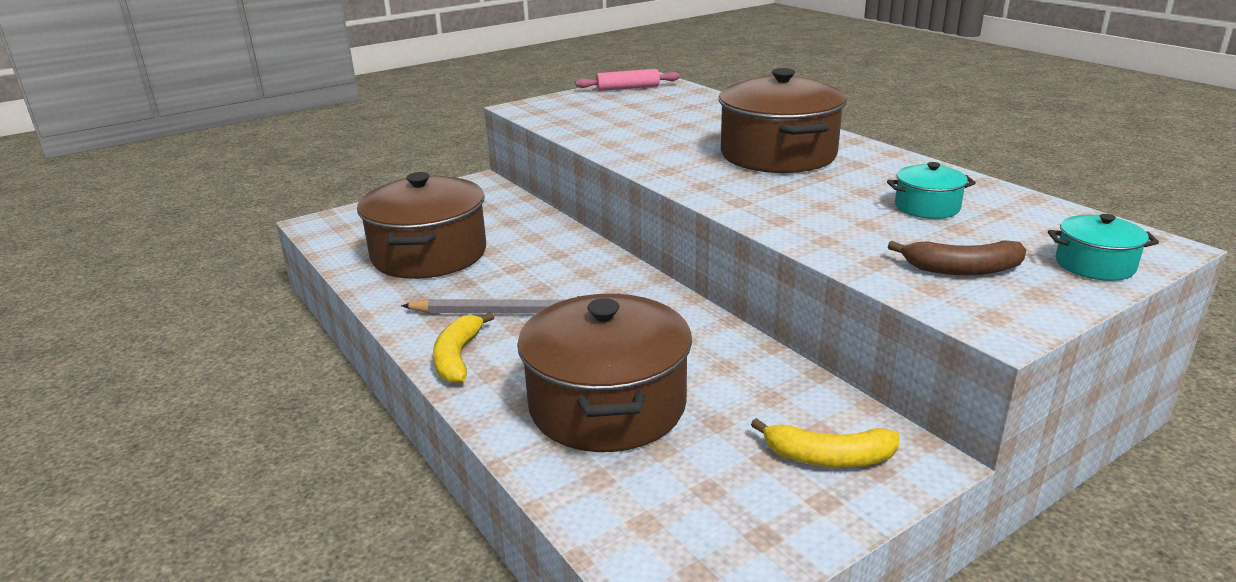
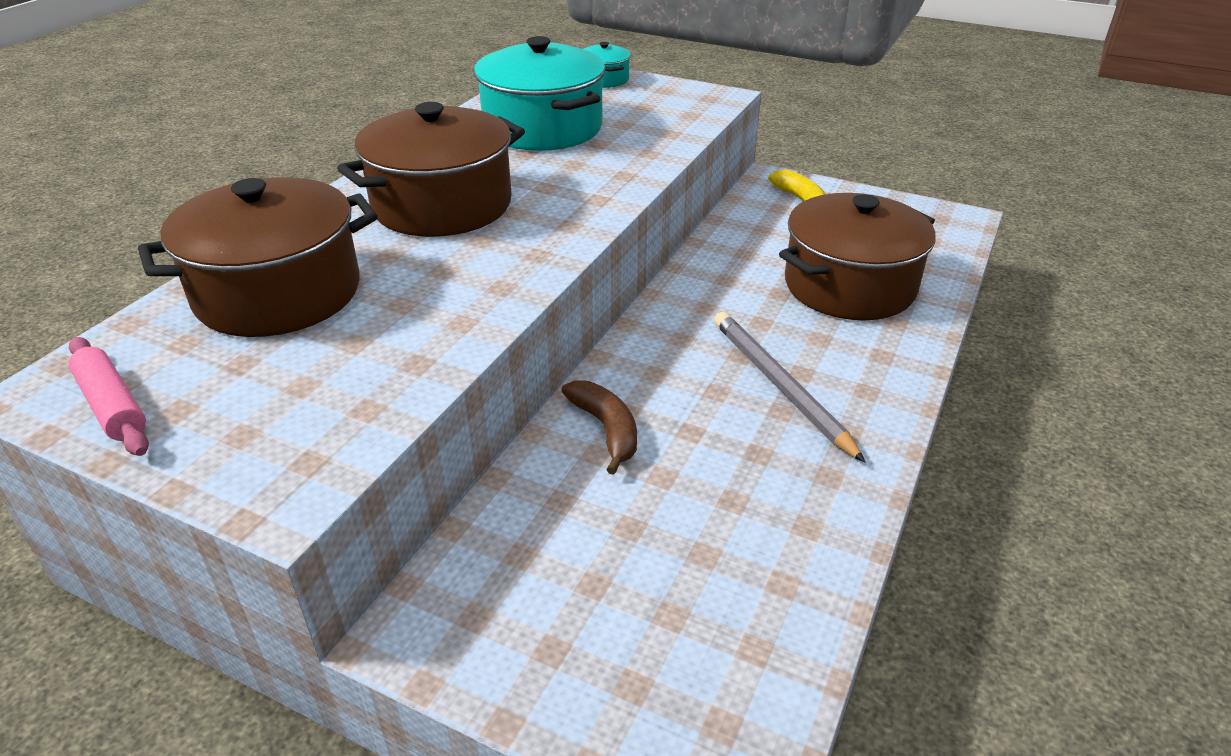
camera: 120 degrees left, 10 degrees up
brown pot [357,172,486,279] -> brown pot moved to [138,177,378,337]
yellow banana [433,312,494,384] -> none
turquoise pot [887,162,976,219] -> turquoise pot [474,36,606,151], size x2.15
brown banana [888,240,1026,275] -> brown banana moved to [562,380,637,475]

